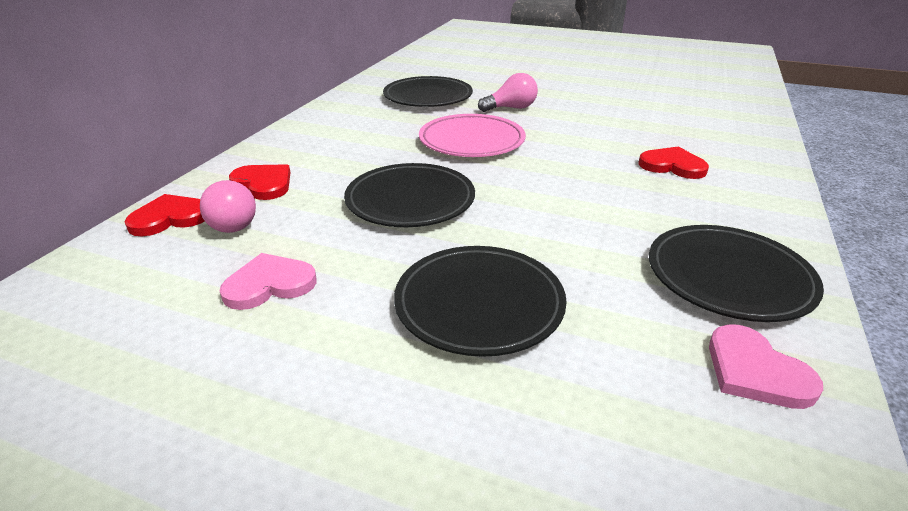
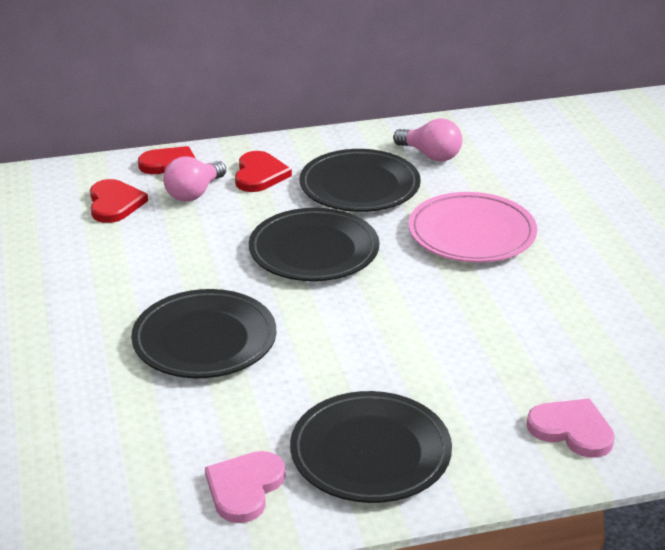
camera: 55 degrees right, 0 degrees up
pink heart [220,253,317,310] -> pink heart moved to [527,399,615,458]
black plate [383,76,473,107] -> black plate moved to [300,149,421,212]
pink light bulb [478,73,538,112] -> pink light bulb moved to [393,118,462,161]
red heart [639,147,709,179] -> red heart moved to [90,179,148,223]

